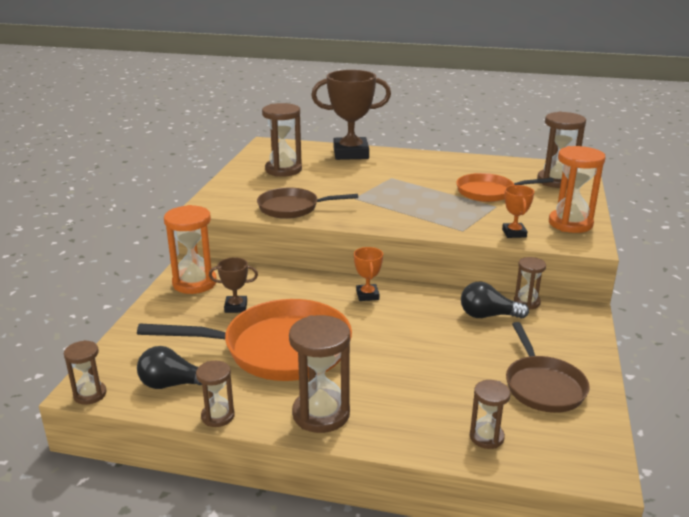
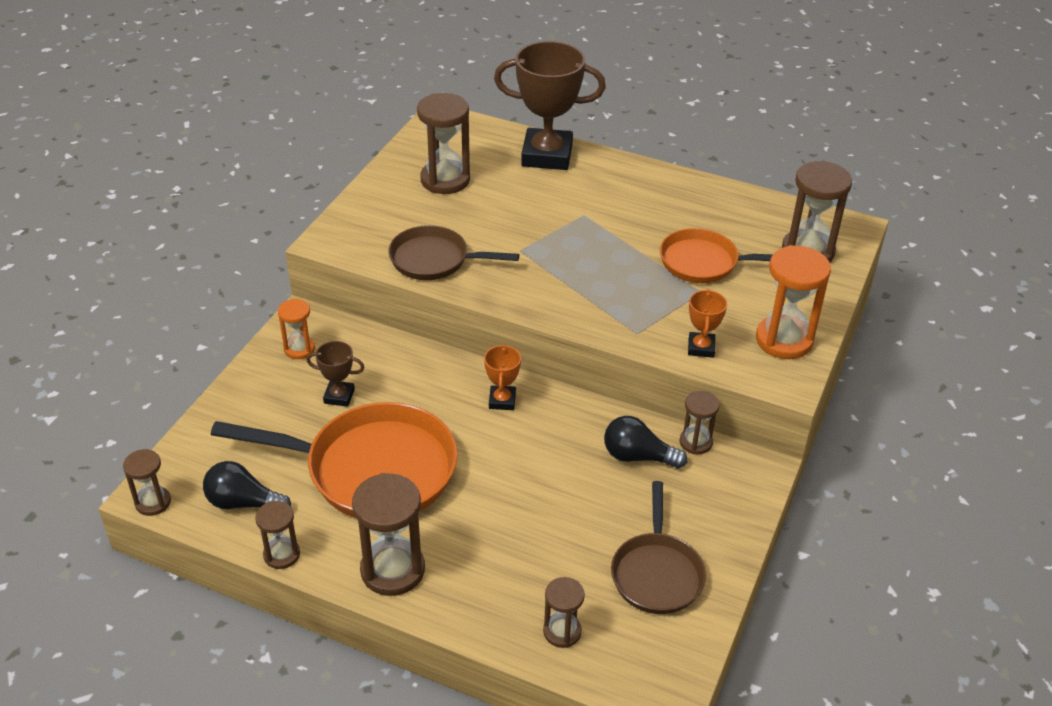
camera: 10 degrees right, 15 degrees up
orange hourglass [164,205,217,294] -> orange hourglass [278,299,315,359], size x0.57

